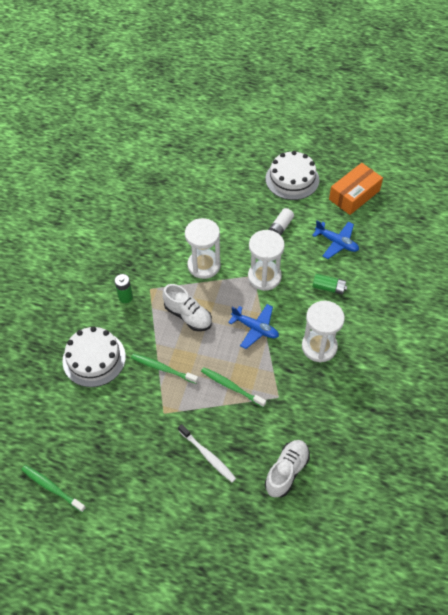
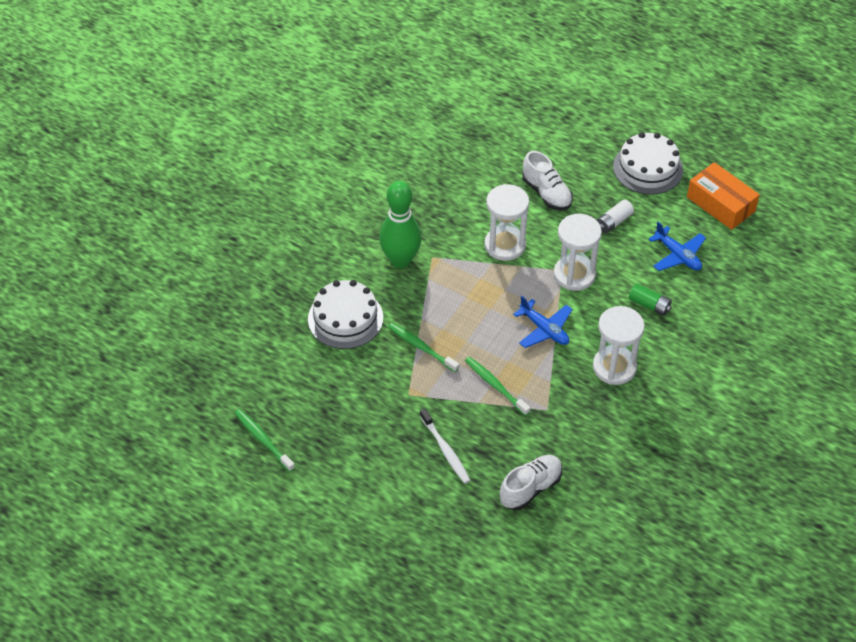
camera: 15 degrees right, 5 degrees down
green battery [115,274,133,303] -> green bowling pin [379,181,422,268]
white shoe [163,284,212,331] -> white shoe moved to [523,151,573,211]
orange box [329,163,383,215] -> orange box turned 75 degrees clockwise [687,162,760,230]

